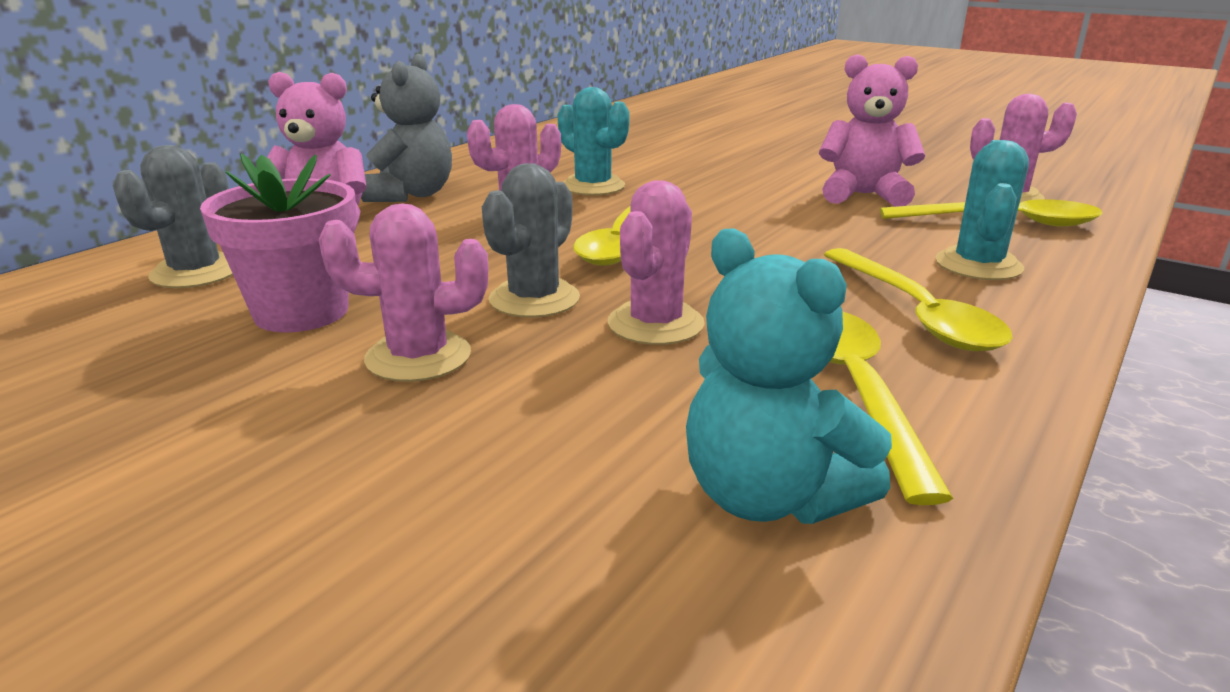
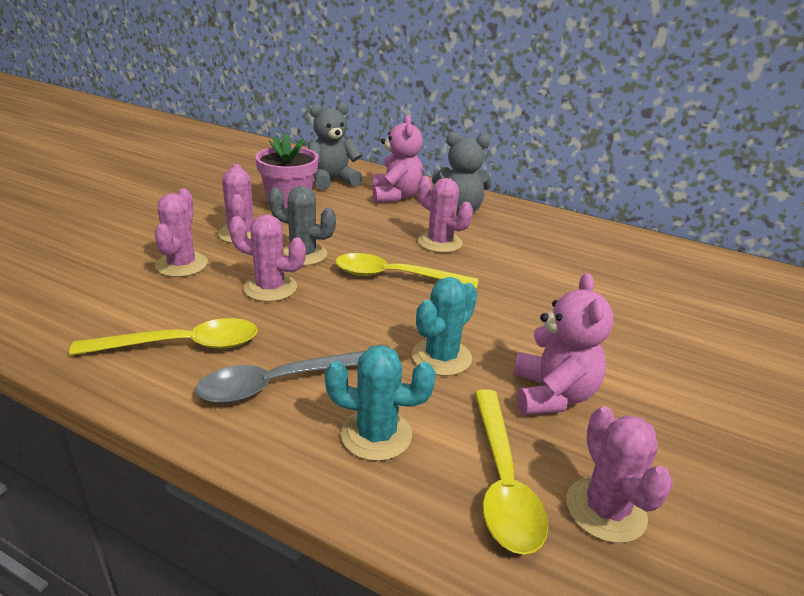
camera: 80 degrees right, 5 degrees up
grey cactus [113,145,233,288] -> grey teddy bear [308,102,362,190]
turquoise cactus [558,87,630,196] -> turquoise cactus moved to [412,277,477,376]
turquoise teddy bear [686,228,892,524] -> none
yellow spoon [824,248,1013,351] -> grey spoon [195,351,365,403]
none -> pink cactus [155,188,208,277]

